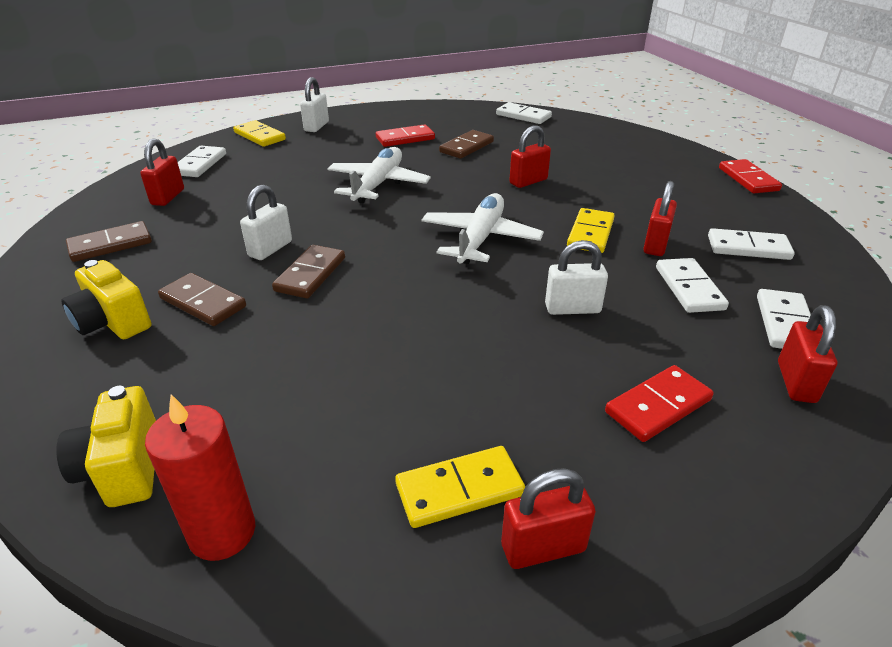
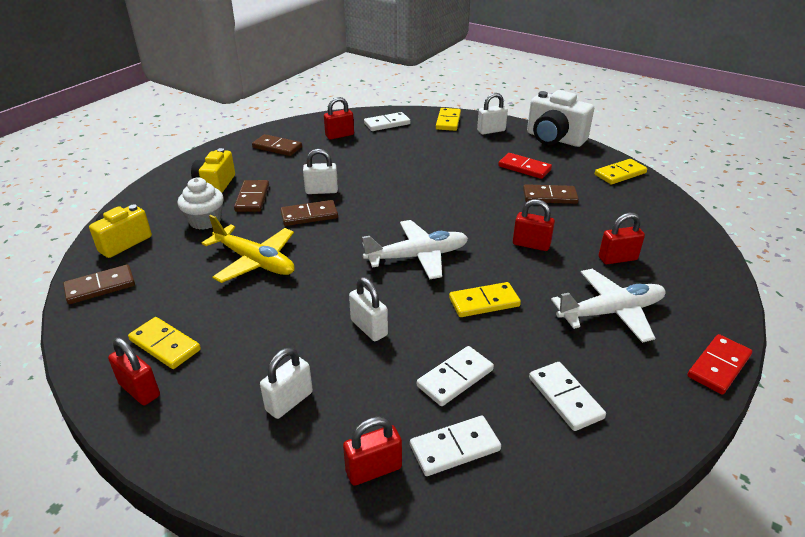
camera: 55 degrees right, 0 degrees up
red candle [145,394,255,561] -> brown domino [63,264,135,304]
white plane [327,147,431,203] -> white plane moved to [551,269,666,343]
white domino [496,102,552,124] -> none
red domino [605,365,714,442] -> white padlock [260,348,313,419]
red padlock [643,181,677,256] -> red padlock moved to [599,213,645,264]
none -> white cupcake [178,178,224,230]
none -> yellow plane [202,215,295,283]
none -> white camera [527,90,594,147]
none -> yellow domino [595,159,647,185]

